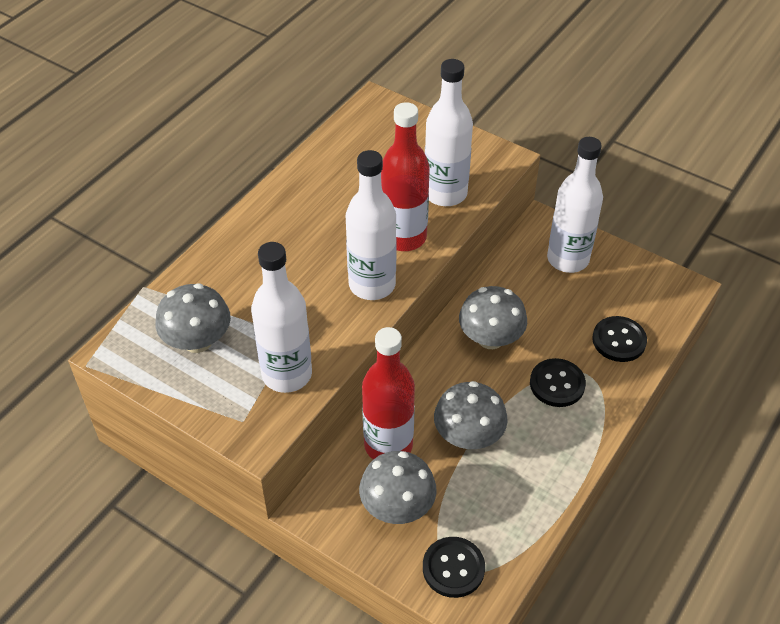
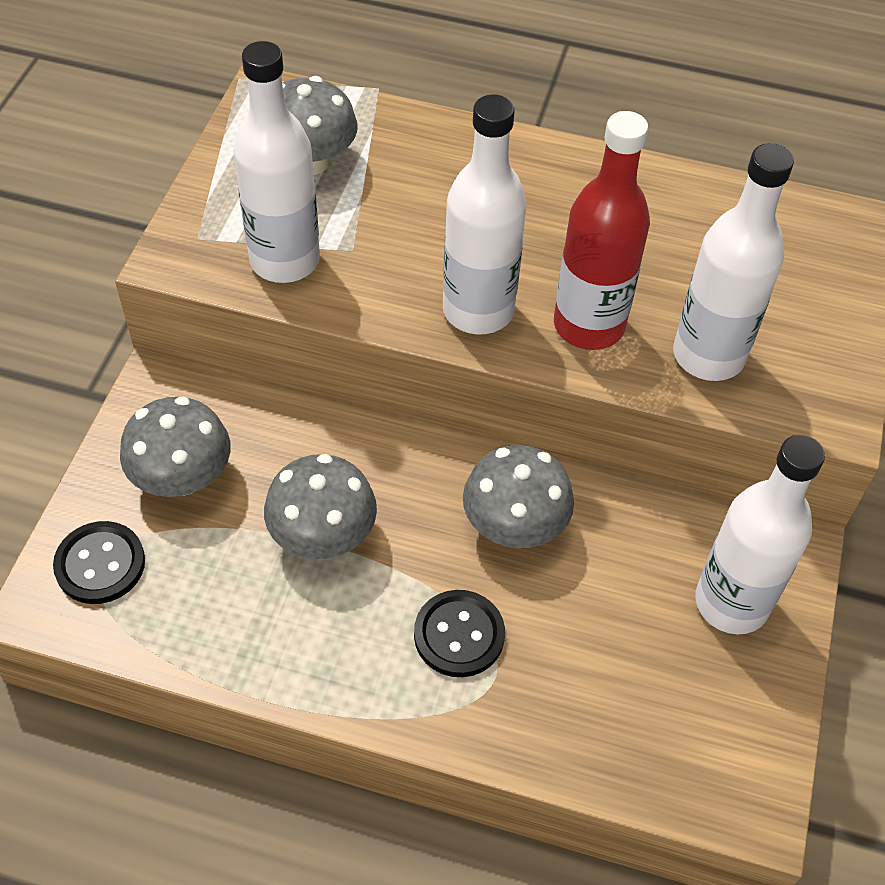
camera: 70 degrees right, 5 degrees up
red bottle [362,327,415,459] -> none
black button [592,316,647,362] -> none

